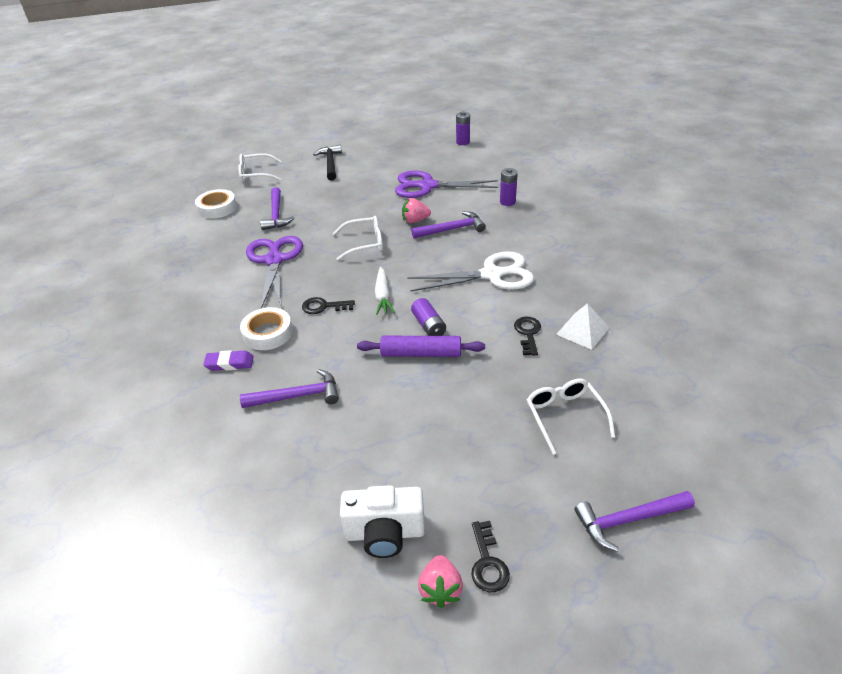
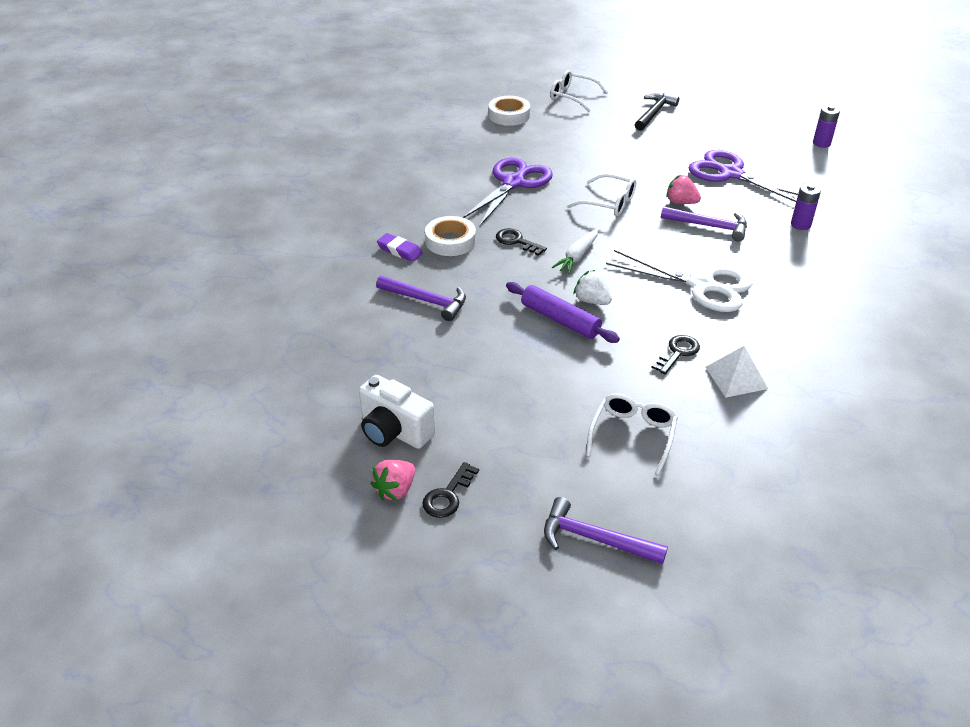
camera: 35 degrees right, 0 degrees up
purple hammer [260,187,294,230] -> none
purple battery [411,298,446,336] -> white strawberry [573,270,612,305]

